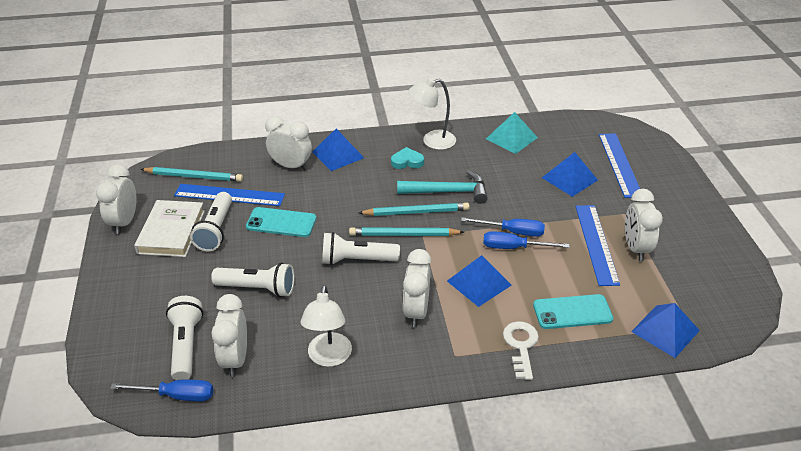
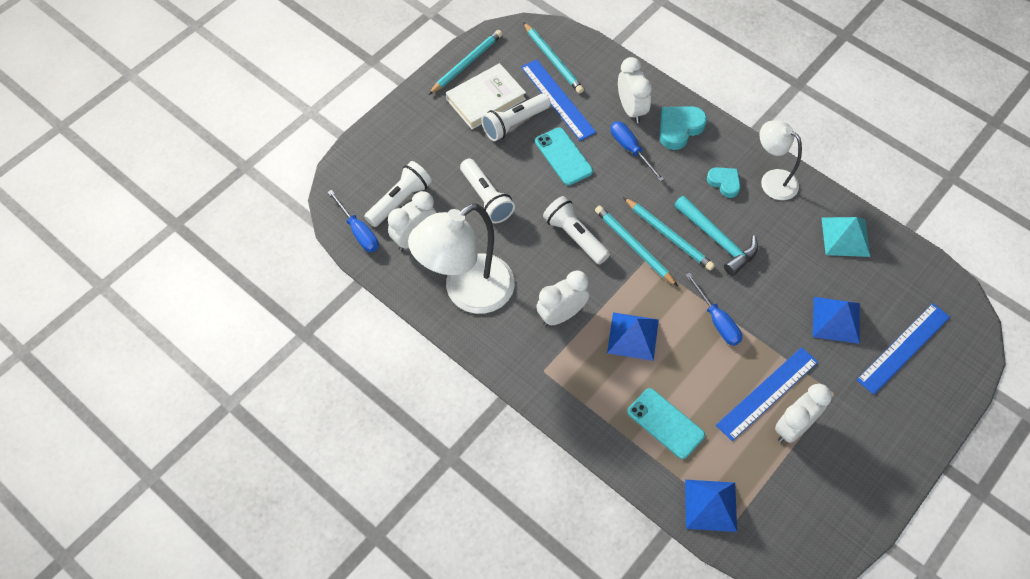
camera: 50 degrees right, 20 degrees up
white clock [96,164,136,234] -> turquoise pencil [428,30,502,95]
white lamp [301,285,352,367] -> white lamp [408,203,515,314], size x1.73
blue pyramid [312,129,364,171] -> turquoise heart [659,106,707,150]
blue screwdriver [483,231,570,249] -> blue screwdriver moved to [611,121,664,182]
white key [503,321,539,380] -> none

